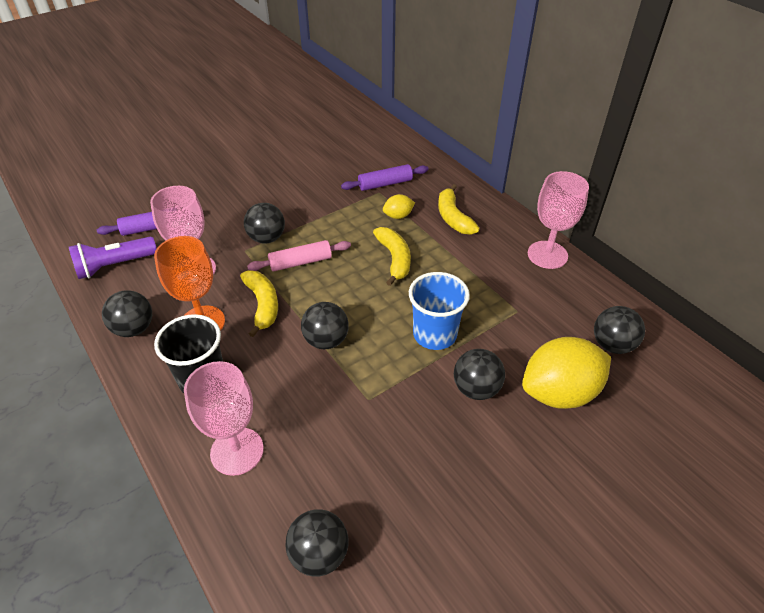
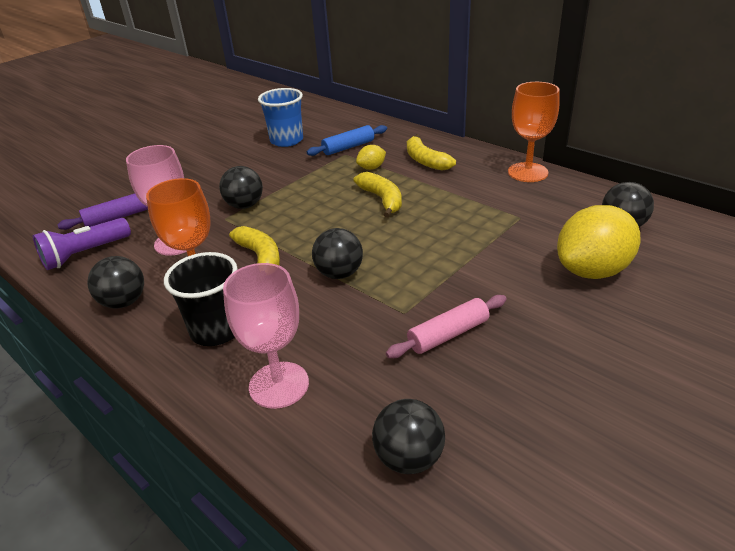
camera: 10 degrees left, 10 degrees down
pink rolling pin [247,240,351,271] -> pink rolling pin moved to [386,295,507,358]
purple rolling pin [341,164,429,191] -> blue rolling pin [307,125,387,156]
blue cup [409,272,470,350] -> blue cup moved to [258,88,303,147]
black ball [454,349,505,400] -> none
pink goblet [528,171,589,269] -> orange goblet [508,82,559,182]

